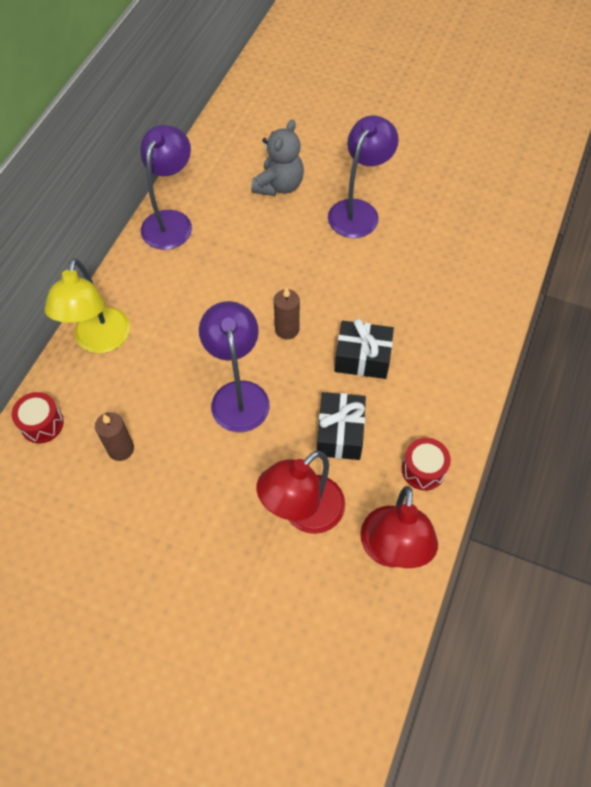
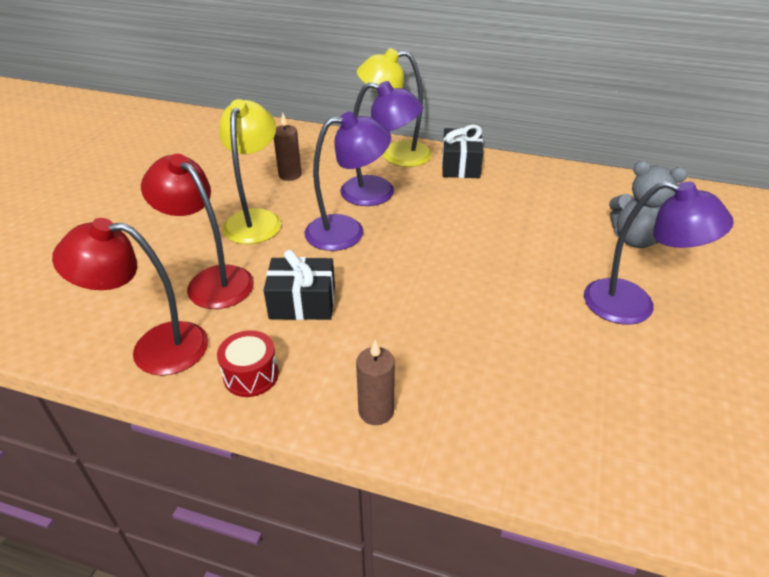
camera: 85 degrees right, 20 degrees down
red drum [12,392,64,443] -> none
purple lamp [140,125,192,250] -> purple lamp moved to [340,81,423,206]
brown candle [274,287,300,340] -> brown candle moved to [356,340,395,425]
black gift [335,318,394,379] -> black gift moved to [442,125,483,178]
none -> yellow lamp [219,99,281,244]

